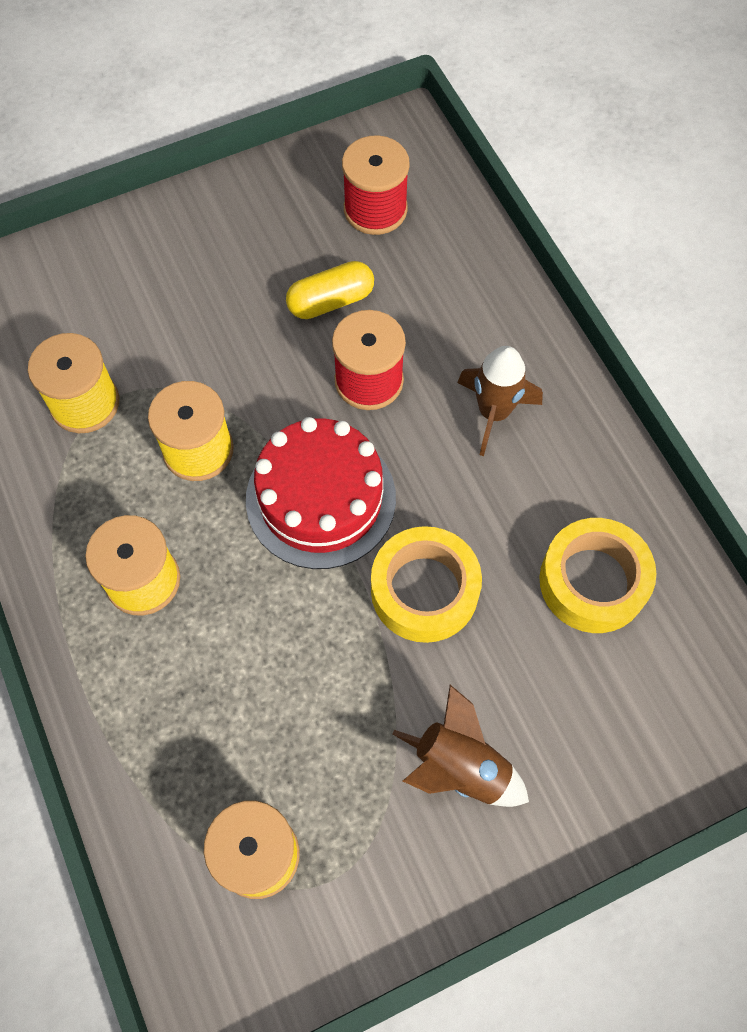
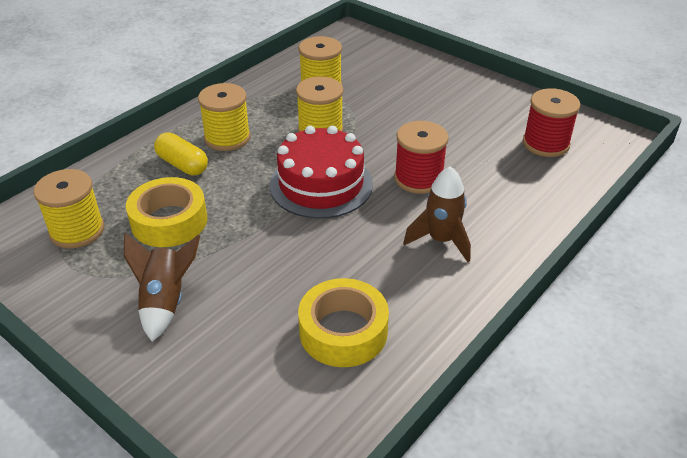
camera: 65 degrees right, 25 degrees down
yellow capsule [286,261,374,319] -> yellow capsule moved to [154,132,208,175]
yellow tape [371,526,482,643] -> yellow tape moved to [126,177,207,247]

